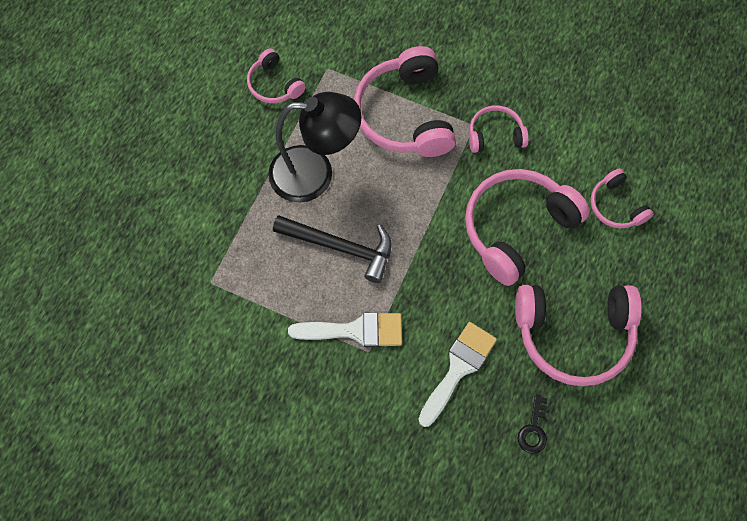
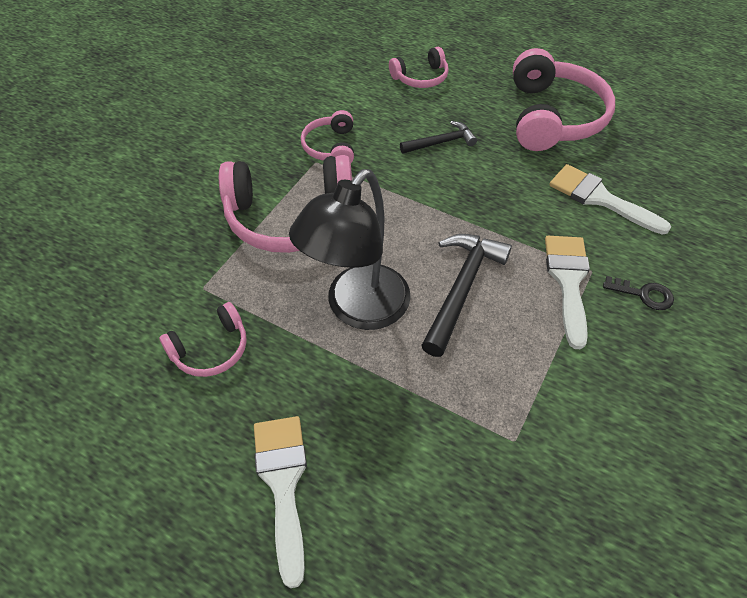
camera: 85 degrees left, 15 degrees down
black lamp [268,92,362,203] -> black lamp turned 150 degrees counterclockwise [289,169,411,330]
pink headphones [465,169,590,286] -> black hammer [400,121,477,153]
black key [517,395,548,454] -> black key moved to [603,276,674,310]
none -> white brush [254,416,307,588]

